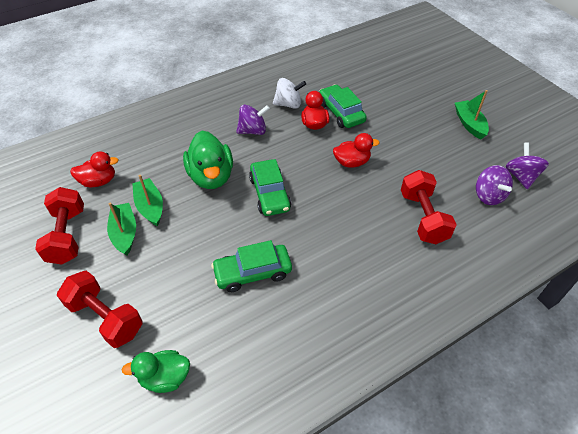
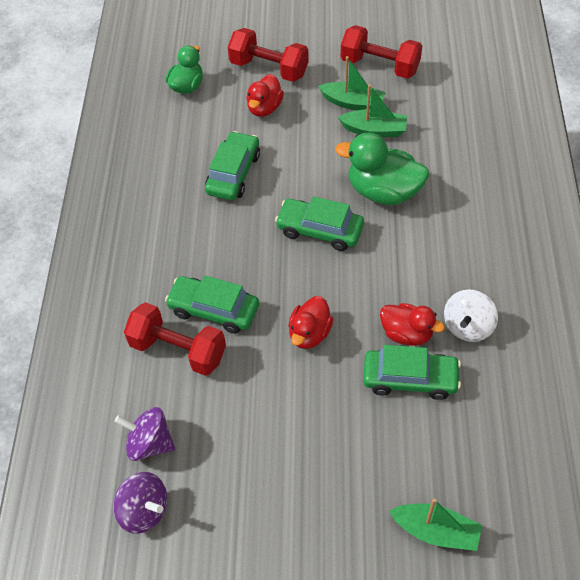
camera: 125 degrees right, 5 degrees up
red dumbbell [57,270,143,348] -> red dumbbell turned 45 degrees clockwise [228,28,308,82]
red duck [70,152,118,187] -> red duck moved to [246,74,284,117]
purple spinning top [236,105,270,135] -> none
green boat [455,90,489,139] -> green boat moved to [389,498,482,551]
none -> green car [165,276,259,334]

